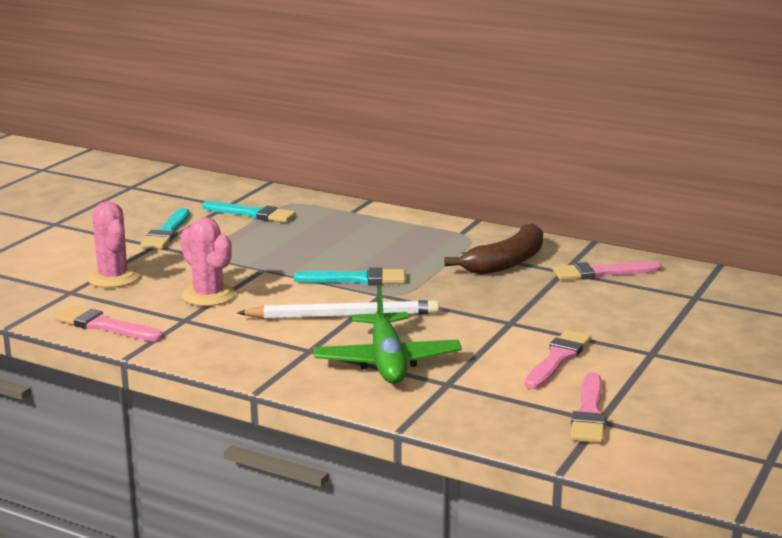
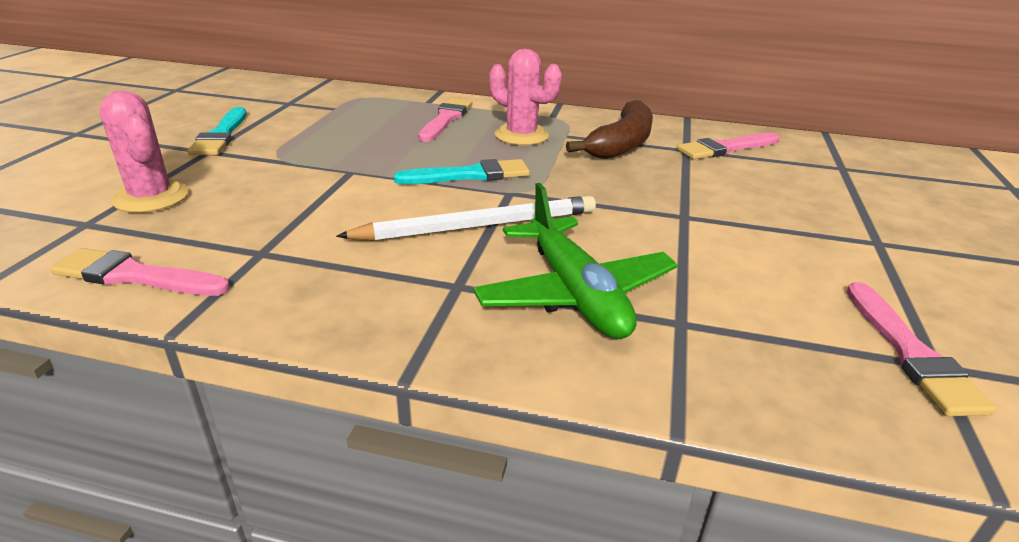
camera: 15 degrees left, 10 degrees up
pink cactus [180,217,235,306] -> pink cactus moved to [489,49,562,145]
turquoise brush [202,201,296,223] -> none
pink brush [525,330,591,389] -> pink brush moved to [418,98,472,142]

